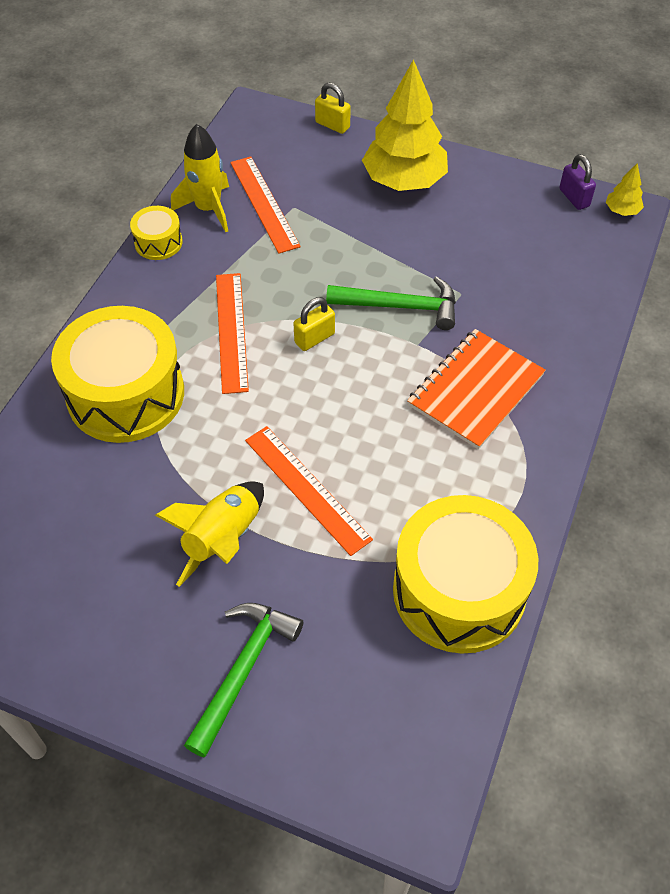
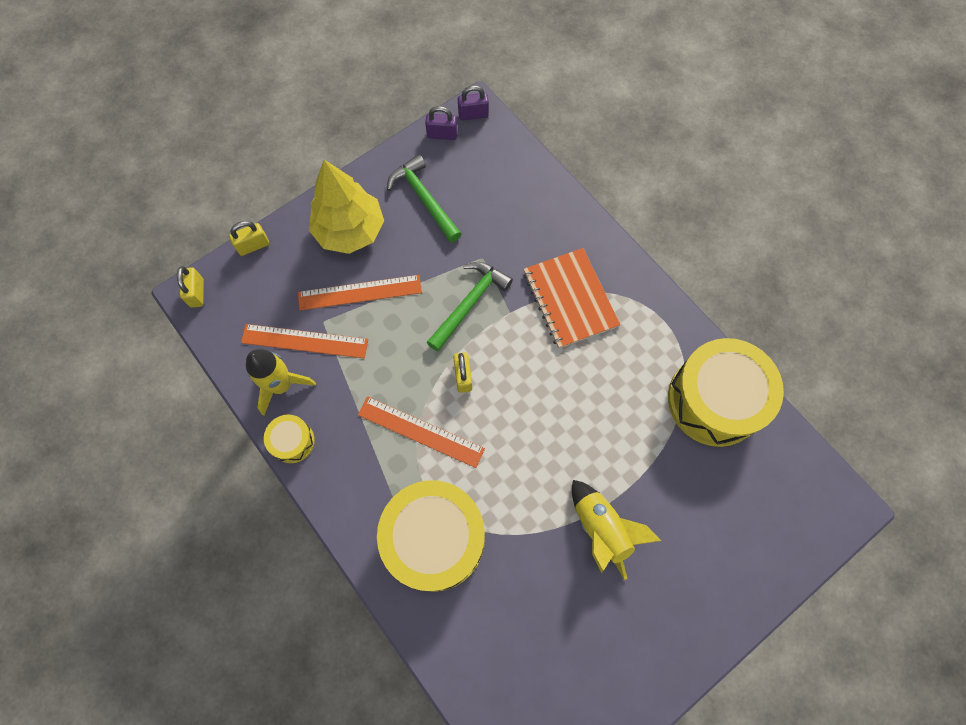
camera: 60 degrees left, 15 degrees up
green hammer [184,603,303,758] -> green hammer moved to [387,154,462,243]
orange ruler [245,426,373,556] -> orange ruler moved to [298,275,422,311]
yellow tree [606,163,644,216] -> purple padlock [458,85,489,121]
none -> yellow padlock [177,266,204,308]

